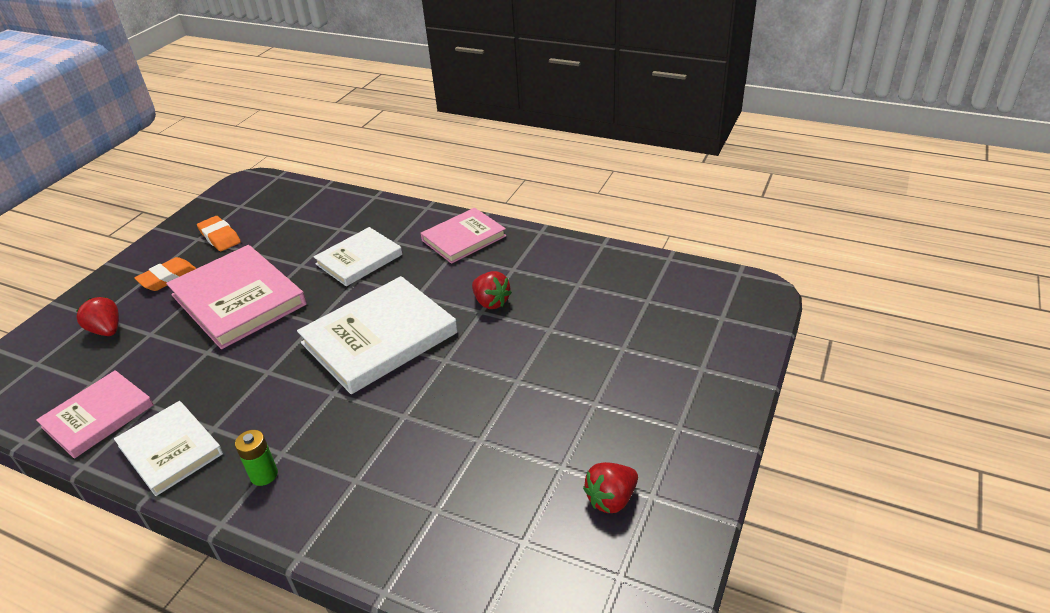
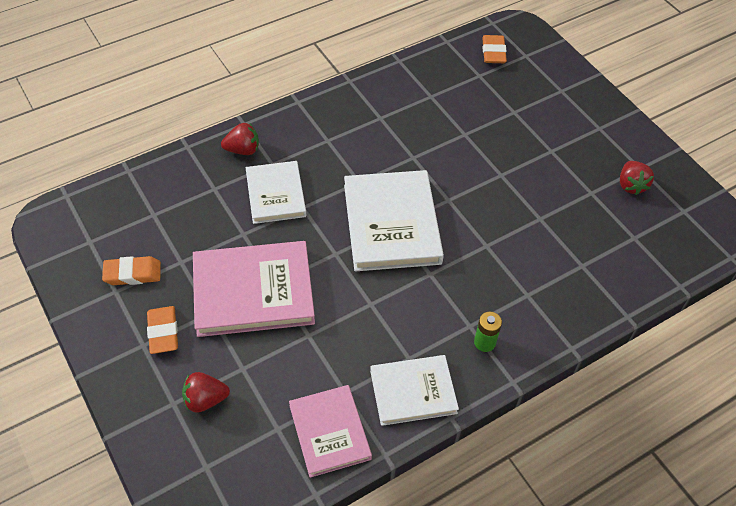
camera: 60 degrees left, 15 degrees up
pink book [421,208,506,264] -> none
red strawberry [472,271,512,309] -> red strawberry moved to [221,123,259,155]
none -> orange eraser [482,35,507,63]

